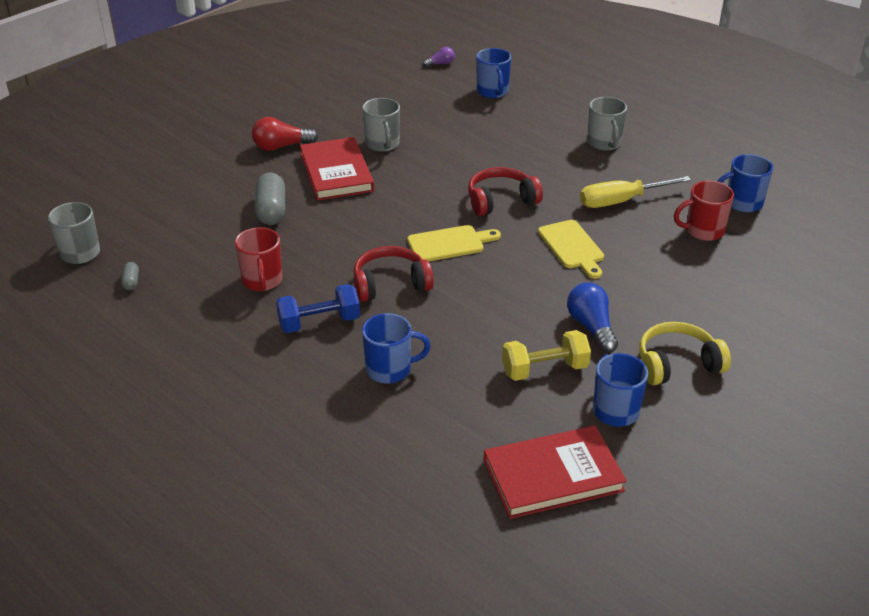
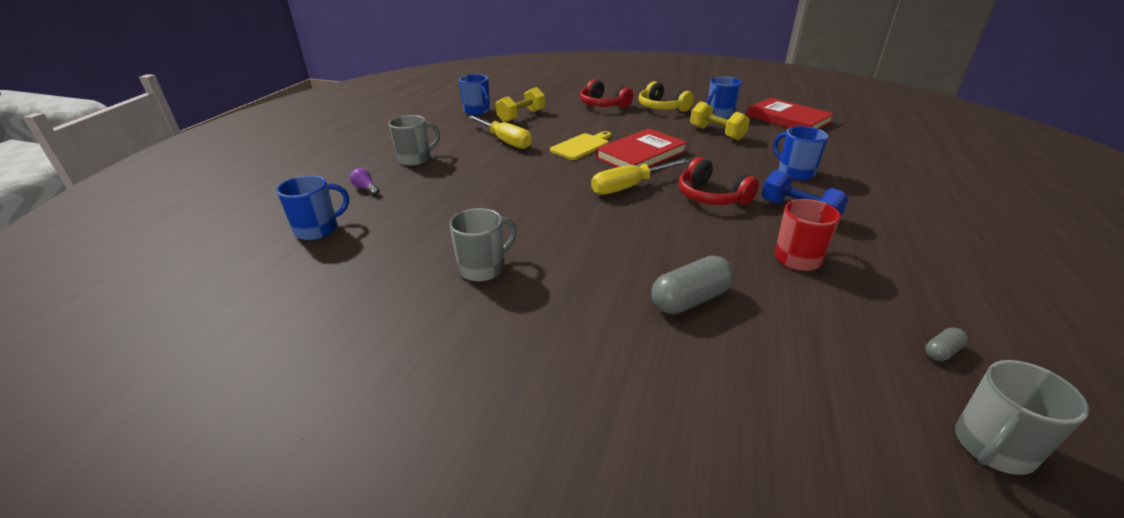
camera: 115 degrees left, 5 degrees down
red light bulb [252,117,318,151] -> none
red book [300,137,374,201] -> red book moved to [596,129,688,168]
yellow cutting board [407,225,501,261] -> yellow screwdriver [591,158,689,195]
purple light bulb [423,47,455,67] -> purple light bulb moved to [350,168,379,195]
red headphones [468,167,543,216] -> red headphones moved to [580,79,633,108]
blue light bulb [567,283,618,353] -> none
red mug [674,181,734,241] -> yellow dumbbell [496,87,545,123]

